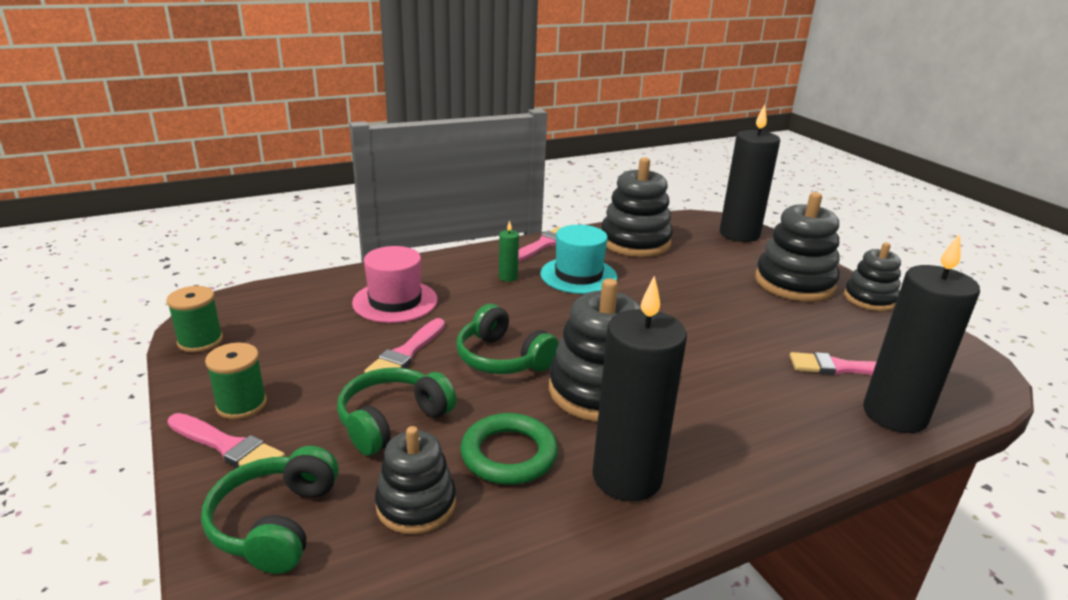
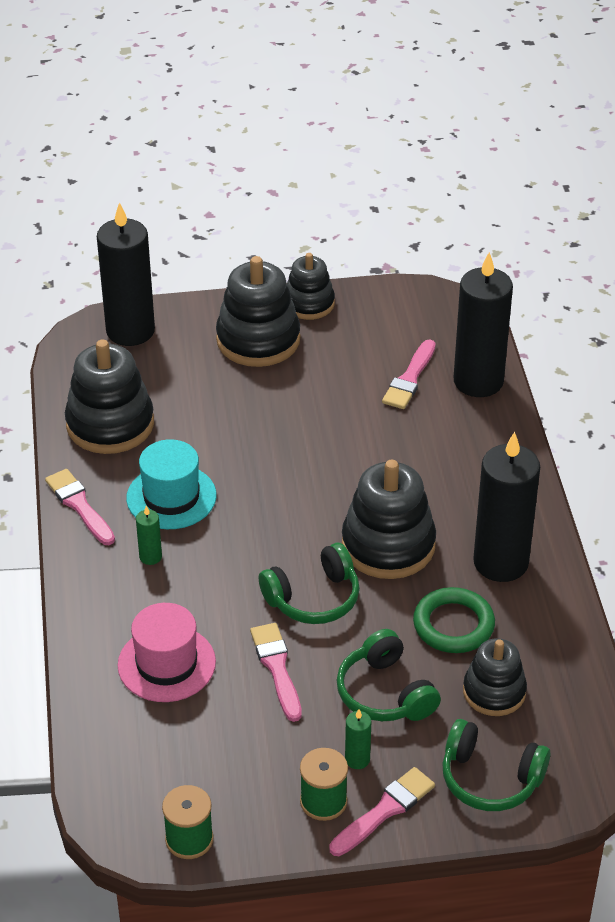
camera: 70 degrees left, 15 degrees up
pink brush [364,318,445,373] -> pink brush turned 150 degrees counterclockwise [250,623,302,722]
none -> green candle [345,709,371,769]

